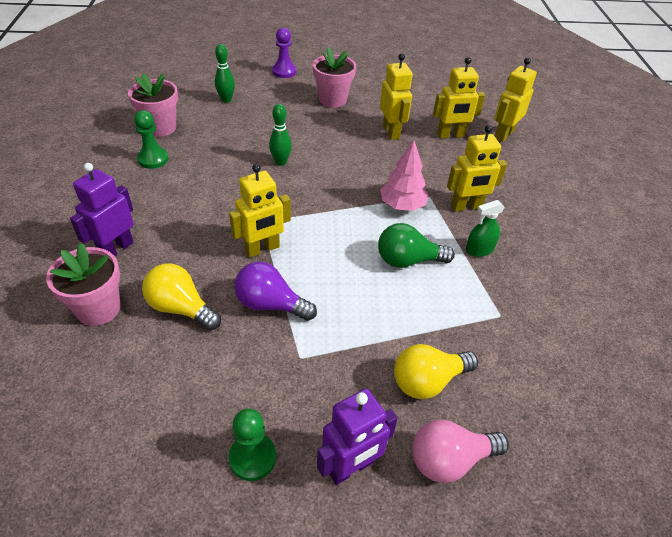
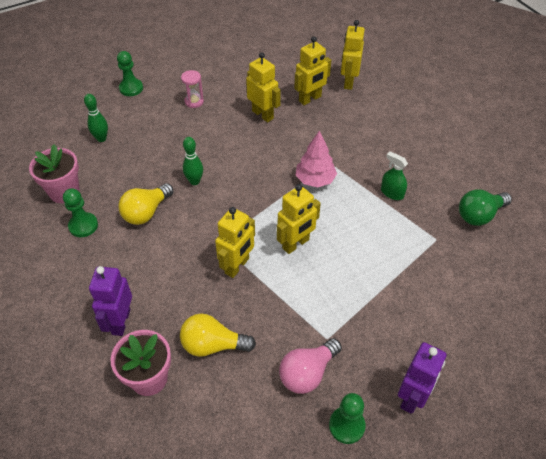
camera: 25 degrees left, 5 degrees up
purple light bulb [234,262,317,321] -> none
purple pawn [272,28,296,78] -> green pawn [117,51,143,96]
pink flower pot [313,47,356,108] -> pink hourglass [181,70,204,108]
green light bulb [378,223,455,268] -> green light bulb moved to [459,189,512,226]
yellow light bulb [394,344,478,399] -> yellow light bulb moved to [118,183,173,225]
pink light bulb [412,420,509,483] -> pink light bulb moved to [279,338,342,394]
yellow robot [447,125,507,212] -> yellow robot moved to [277,184,321,254]
green spray bottle [466,200,505,257] -> green spray bottle turned 90 degrees clockwise [381,151,408,200]

